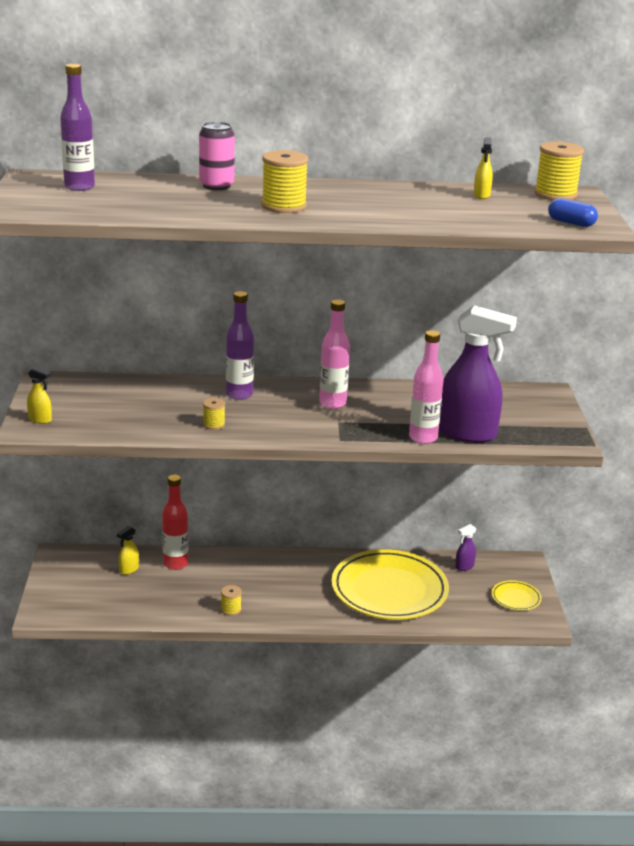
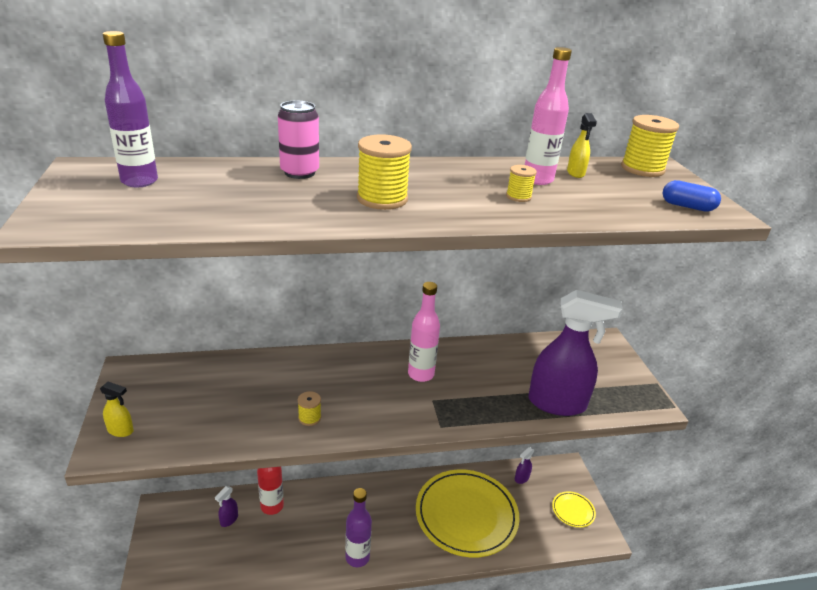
camera: 10 degrees left, 5 degrees up
yellow spray bottle [117,526,139,575] -> purple spray bottle [215,486,238,527]
yellow spool [221,585,242,616] -> yellow spool moved to [506,165,537,202]
purple bottle [226,291,254,400] -> purple bottle moved to [345,488,372,567]
pink bottle [409,330,444,444] -> pink bottle moved to [525,47,572,185]

